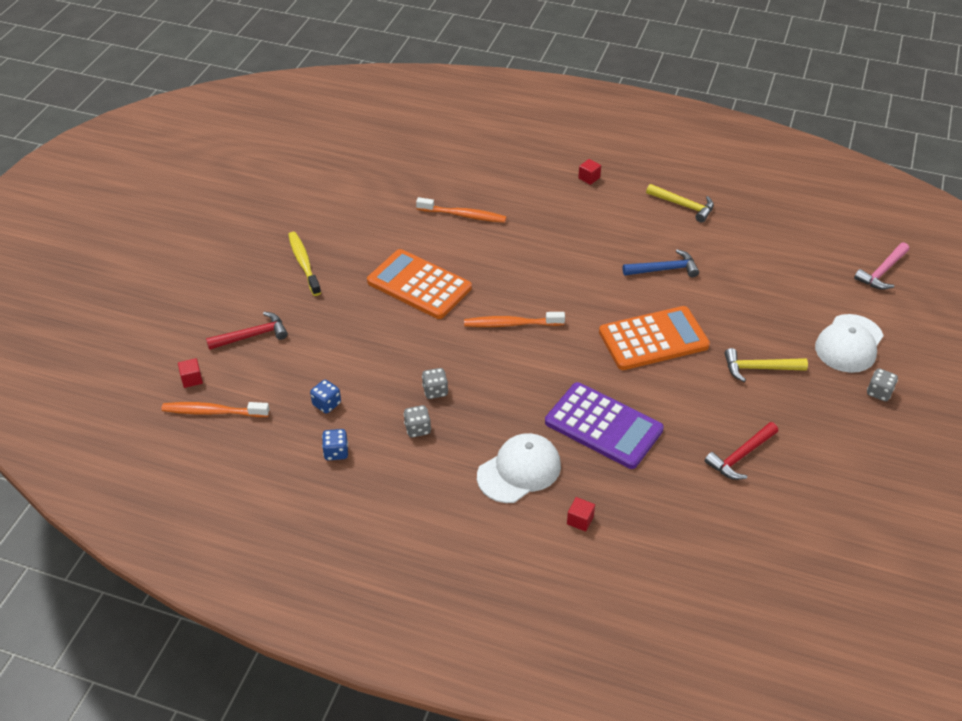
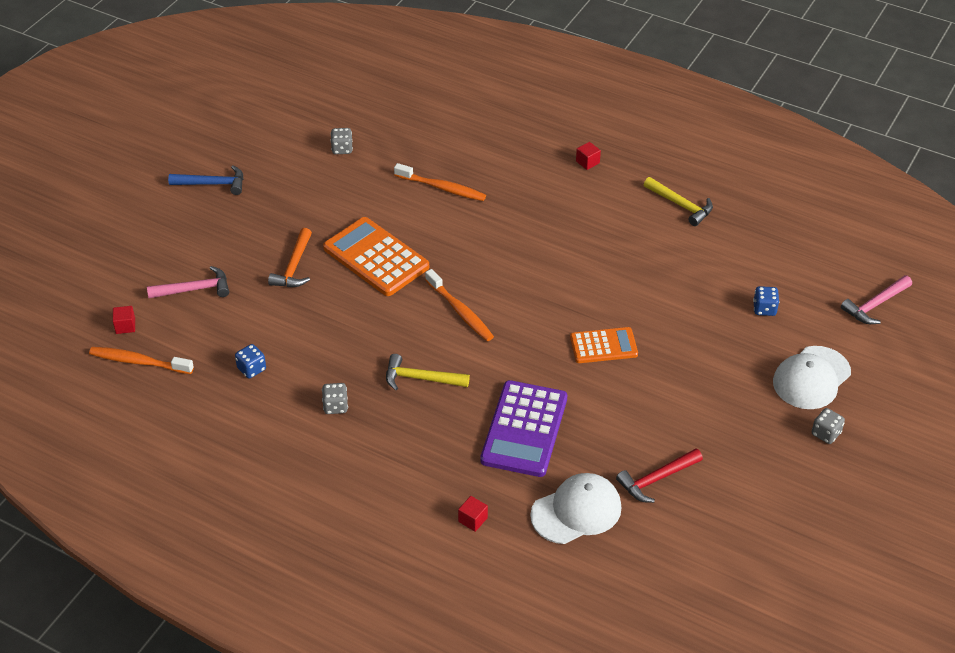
camera: 10 degrees right, 0 degrees up
red hammer [206,312,288,350] -> pink hammer [147,266,229,298]
yellow toothbrush [288,232,321,296] -> none
blue dice [322,429,348,460] -> blue dice moved to [753,286,779,316]
grey dice [422,368,448,399] -> grey dice moved to [331,128,353,154]
orange toothbrush [464,312,565,327] -> orange toothbrush turned 135 degrees counterclockwise [425,269,494,341]
white cap [477,433,561,503] -> white cap moved to [530,473,622,544]
purple calculator [545,382,664,469] -> purple calculator turned 60 degrees clockwise [480,380,567,477]
orange calculator [599,306,710,370] -> orange calculator [570,327,638,363], size x0.61
blue hammer [623,249,699,277] -> blue hammer moved to [168,166,243,195]
yellow hammer [725,348,808,382] -> yellow hammer moved to [386,354,470,390]
none -> orange hammer [268,228,312,287]

